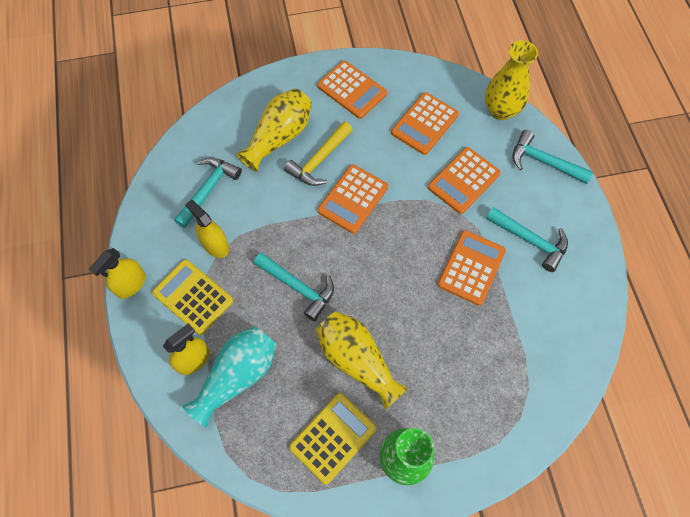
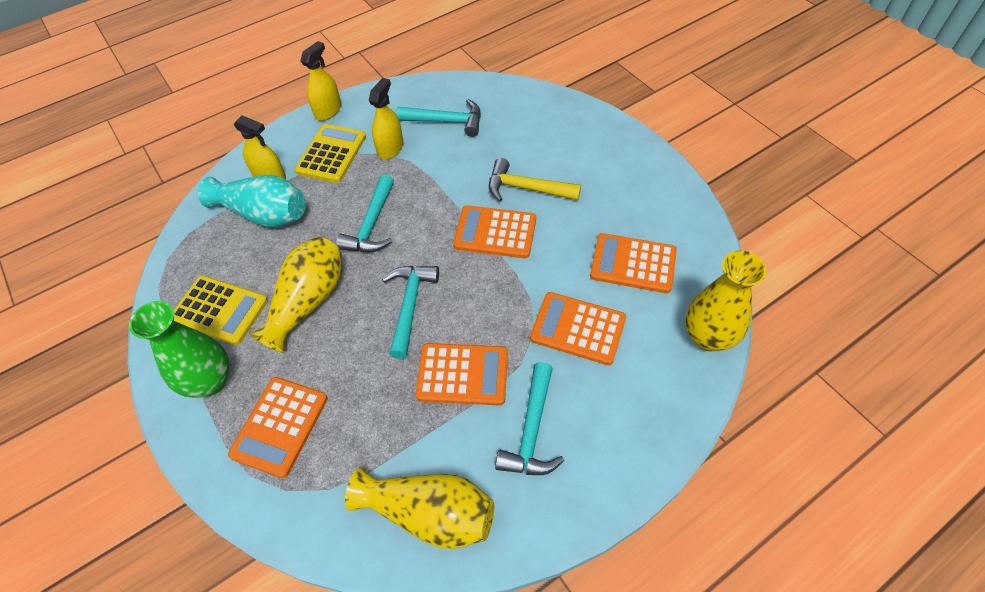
camera: 70 degrees right, 10 degrees down
yellow spray bottle [89,248,146,299] -> yellow spray bottle turned 105 degrees clockwise [300,41,341,121]
yellow vase [236,88,312,172] -> yellow vase moved to [345,468,494,549]
orange calculator [317,60,387,119] -> orange calculator moved to [228,377,328,478]
turquoise hammer [513,130,593,184] -> turquoise hammer moved to [382,266,439,359]

